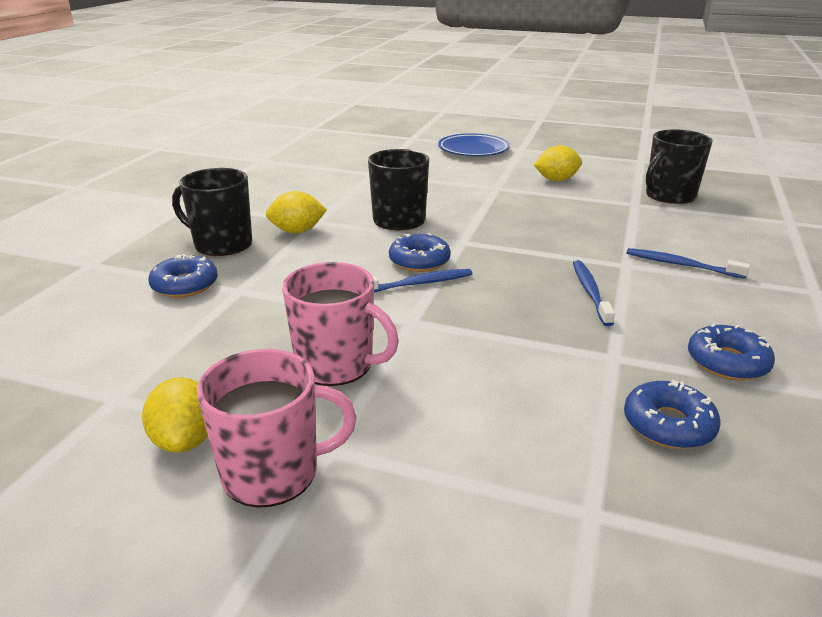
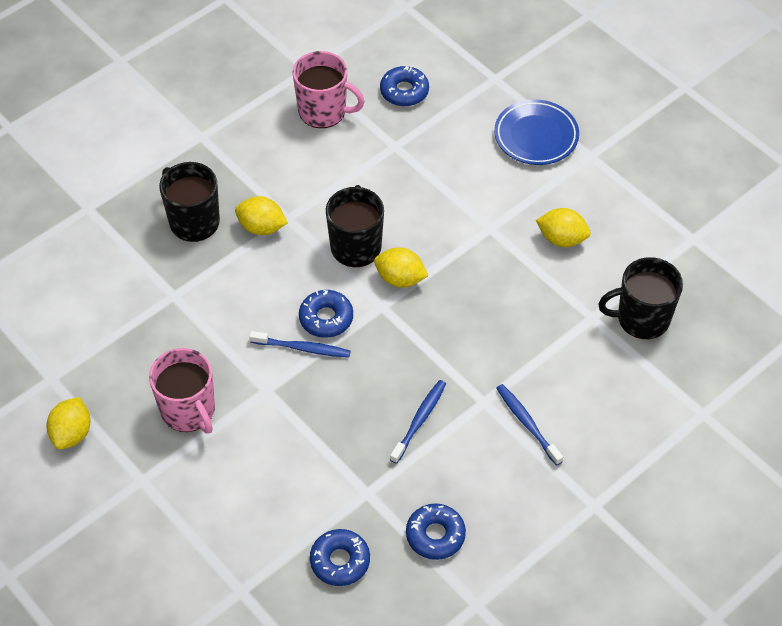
camera: 30 degrees right, 25 degrees up
blue donut [148,254,218,298] -> blue donut moved to [380,65,429,106]
pink mug [197,349,357,508] -> pink mug moved to [293,51,365,128]
none -> yellow lemon [374,247,428,288]

